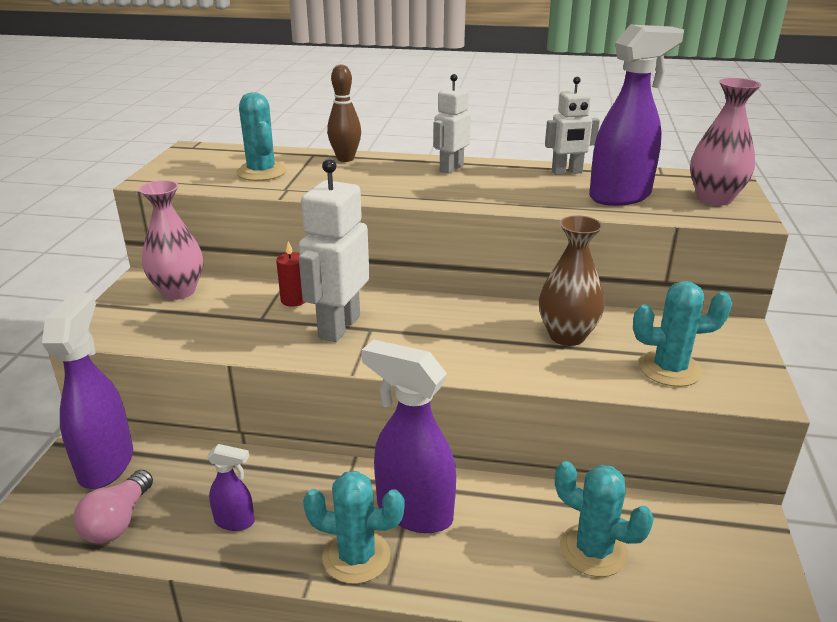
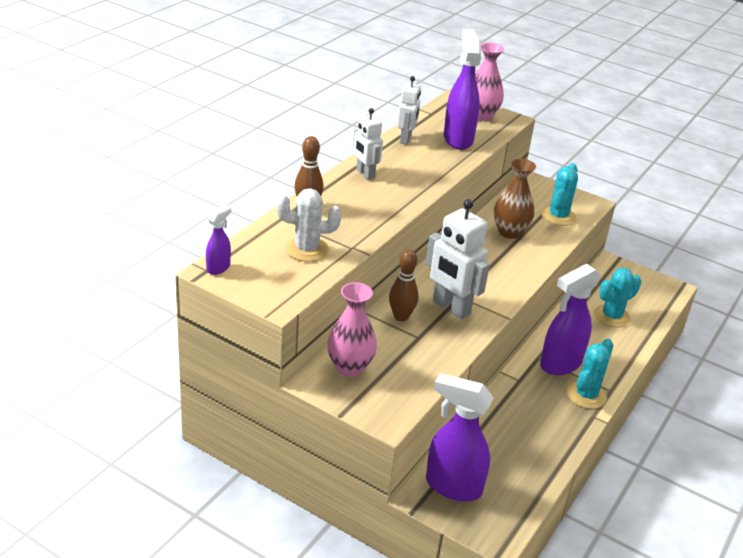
camera: 70 degrees left, 5 degrees up
pink light bulb [74,470,153,543] -> none
purple spray bottle [207,444,255,531] -> purple spray bottle moved to [206,205,232,275]
turquoise cactus [236,92,287,181] -> white cactus [277,188,341,262]
red candle [276,241,305,307] -> brown bowling pin [389,249,419,321]

